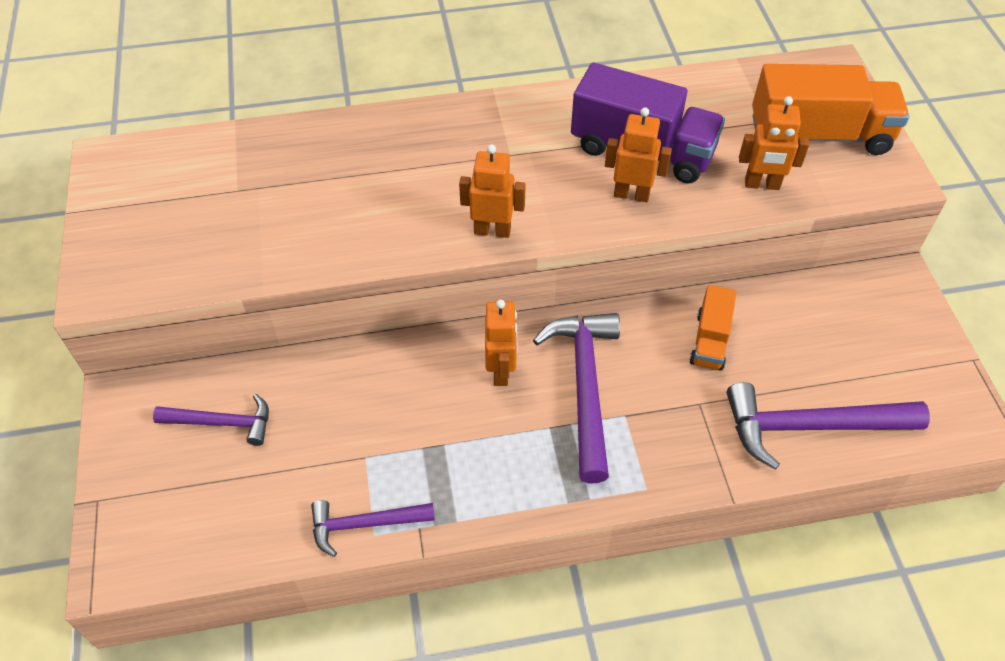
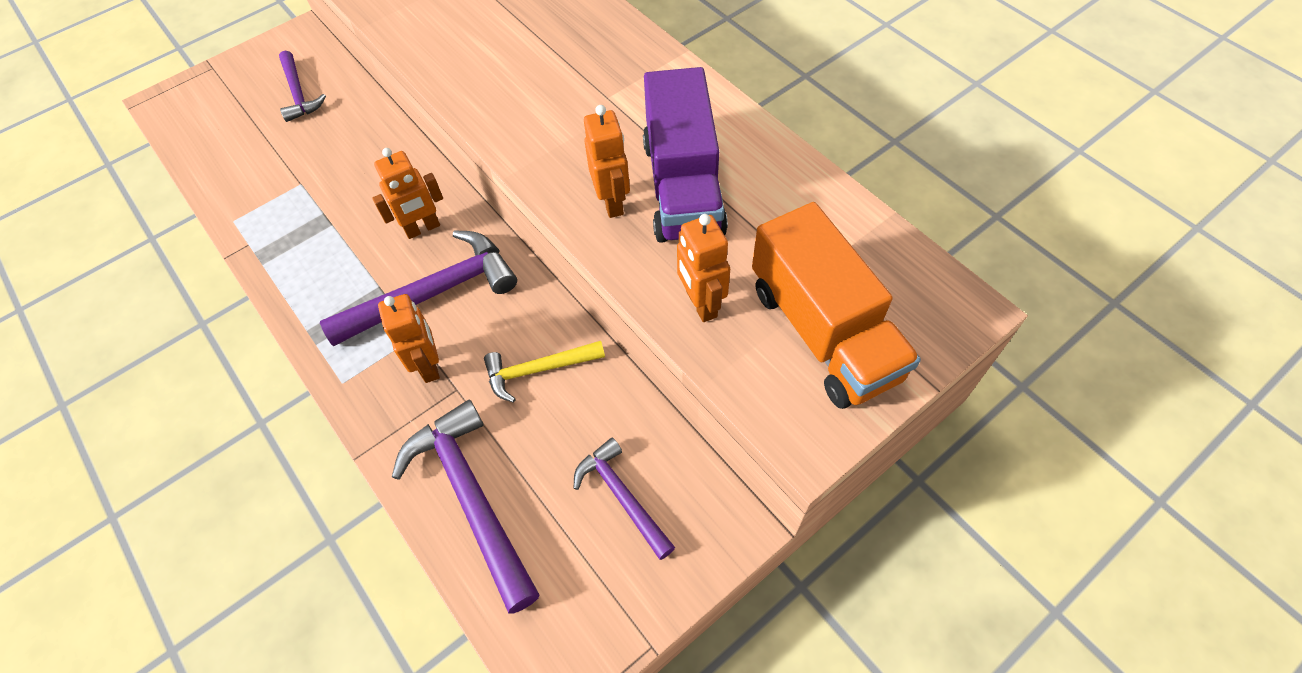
camera: 65 degrees right, 5 degrees up
purple hammer [311,500,435,557] -> purple hammer moved to [574,438,675,560]
orange robot [459,145,526,238] -> orange robot moved to [378,294,440,383]
orange truck [690,285,736,371] -> yellow hammer [484,341,605,402]

